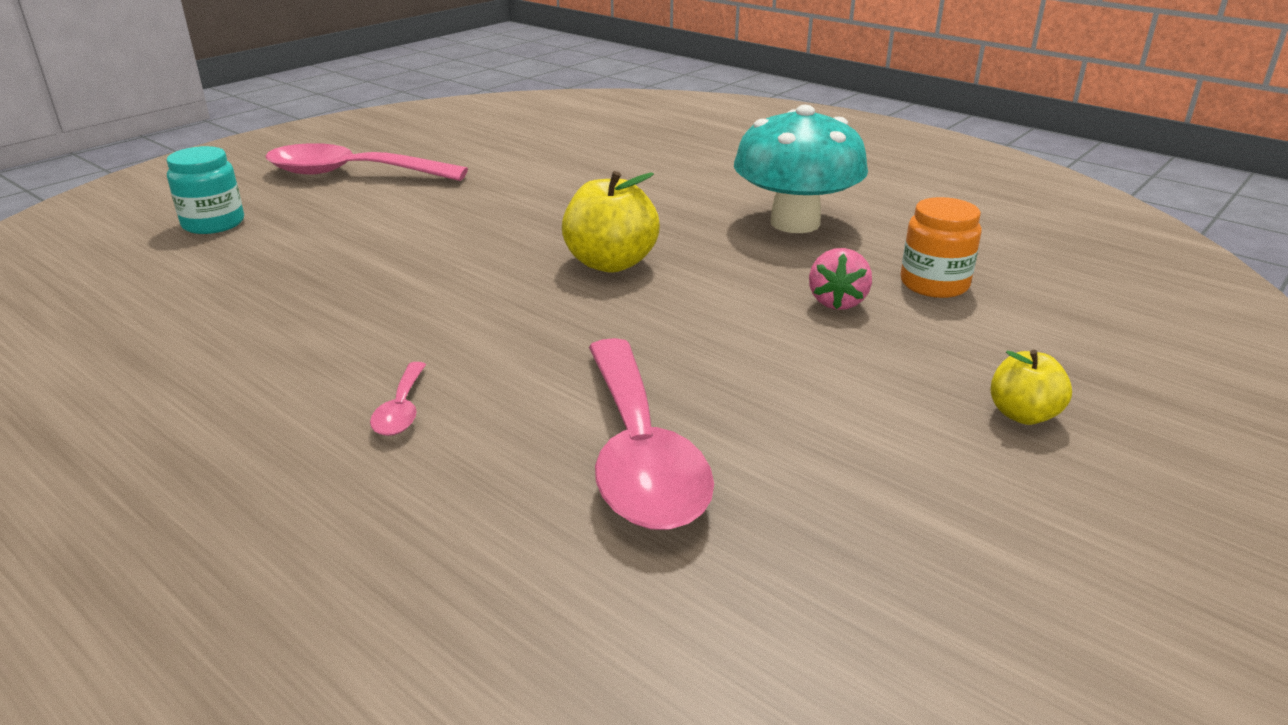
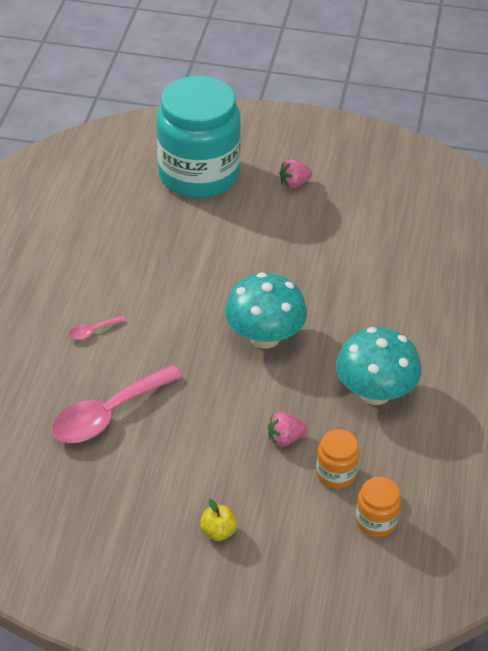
camera: 60 degrees right, 15 degrees up
turquoise jar [166,146,244,234] -> turquoise jar [157,76,241,199], size x2.42
pink spoon [265,143,468,181] -> pink strawberry [279,160,313,189]
yellow apple [562,171,660,273] -> turquoise mushroom [225,272,307,349]
none -> orange jar [356,477,401,537]

